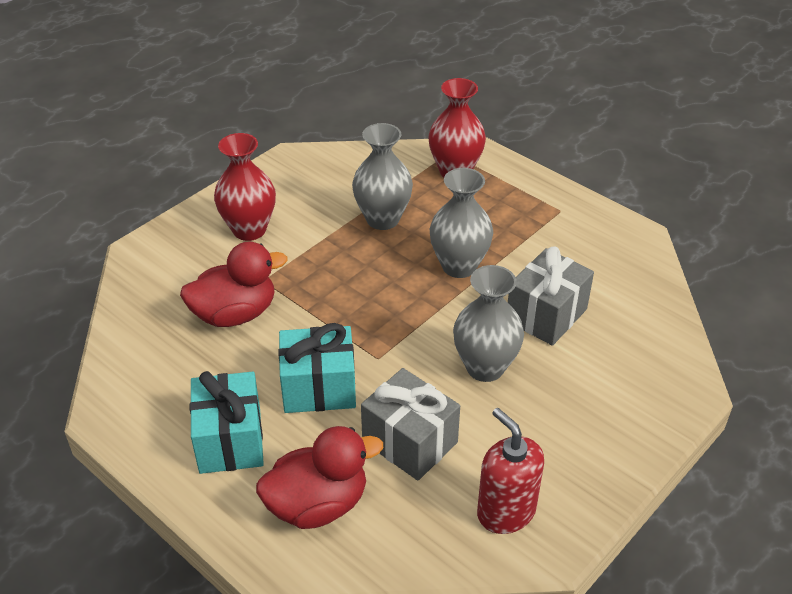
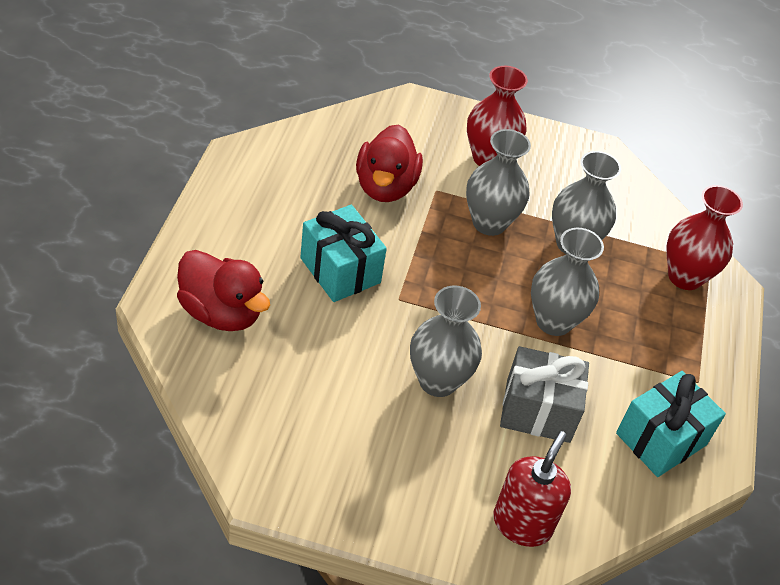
camera: 55 degrees right, 5 degrees up
red duck [180,242,288,327] -> red duck turned 60 degrees clockwise [356,124,423,202]
turquoise gift [190,371,264,474] -> turquoise gift moved to [616,371,726,477]
grey gift [361,368,460,481] -> none
red soap dispenser [477,408,544,534] -> red soap dispenser moved to [493,431,571,547]
none -> grey vase [466,129,531,236]

